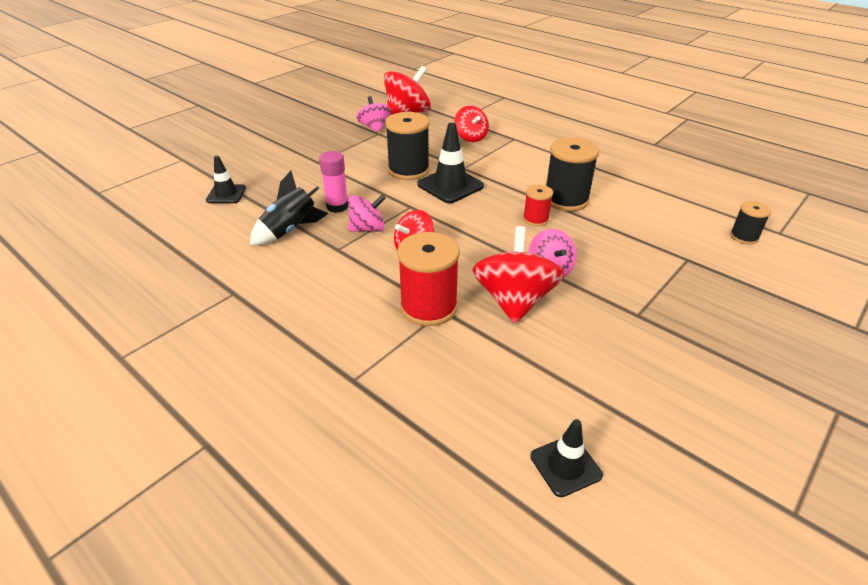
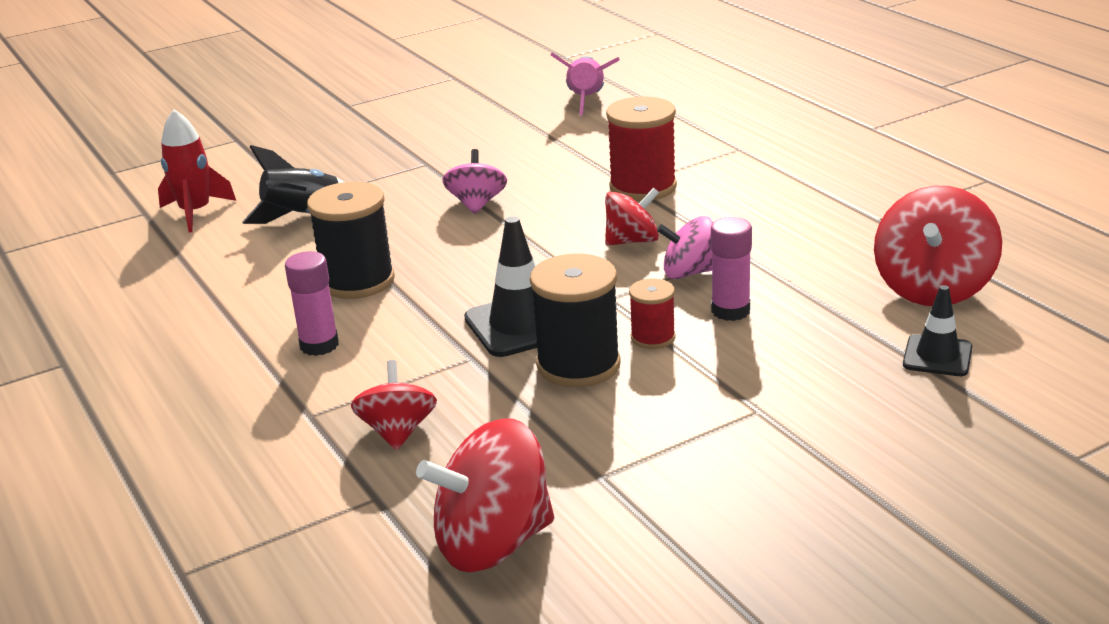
camera: 160 degrees left, 10 degrees down
black rocket [250,171,329,245] -> black rocket moved to [242,145,344,224]
pink spinning top [356,96,391,132] -> none
red spinning top [472,226,564,324] -> red spinning top moved to [874,186,1002,306]
red spool [523,185,553,226] -> red spool moved to [629,278,676,349]
black traffic cone [530,419,603,497] -> pink rocket [550,52,620,116]
black spool [730,201,771,245] -> red rocket [158,109,236,233]
none -> pink glue stick [285,251,339,356]

